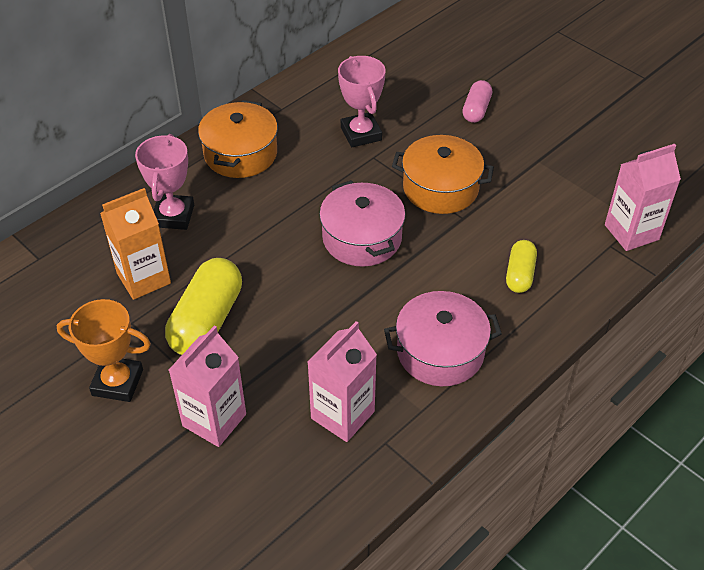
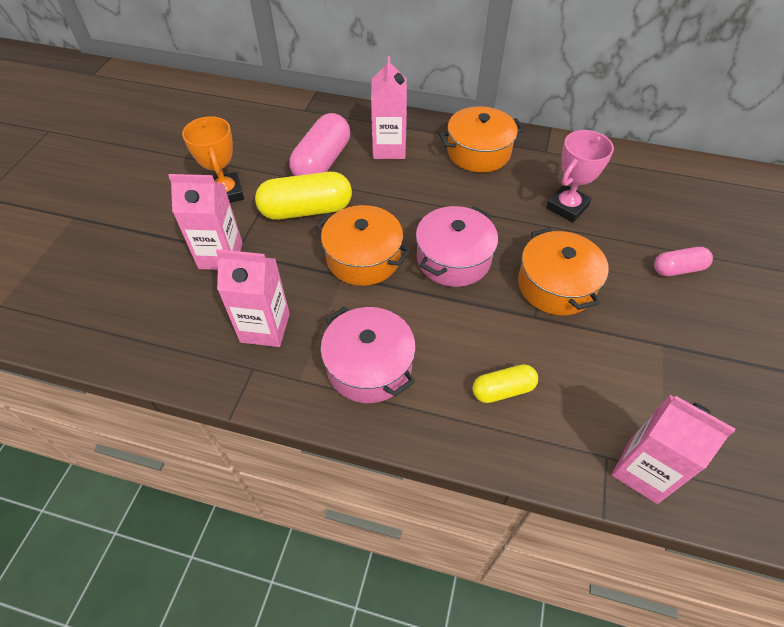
camera: 60 degrees right, 5 degrees up
orange carton [100,188,171,300] -> pink capsule [290,113,350,176]
pink trophy [135,134,194,230] -> pink carton [371,56,407,159]
none -> orange pot [316,205,411,286]

